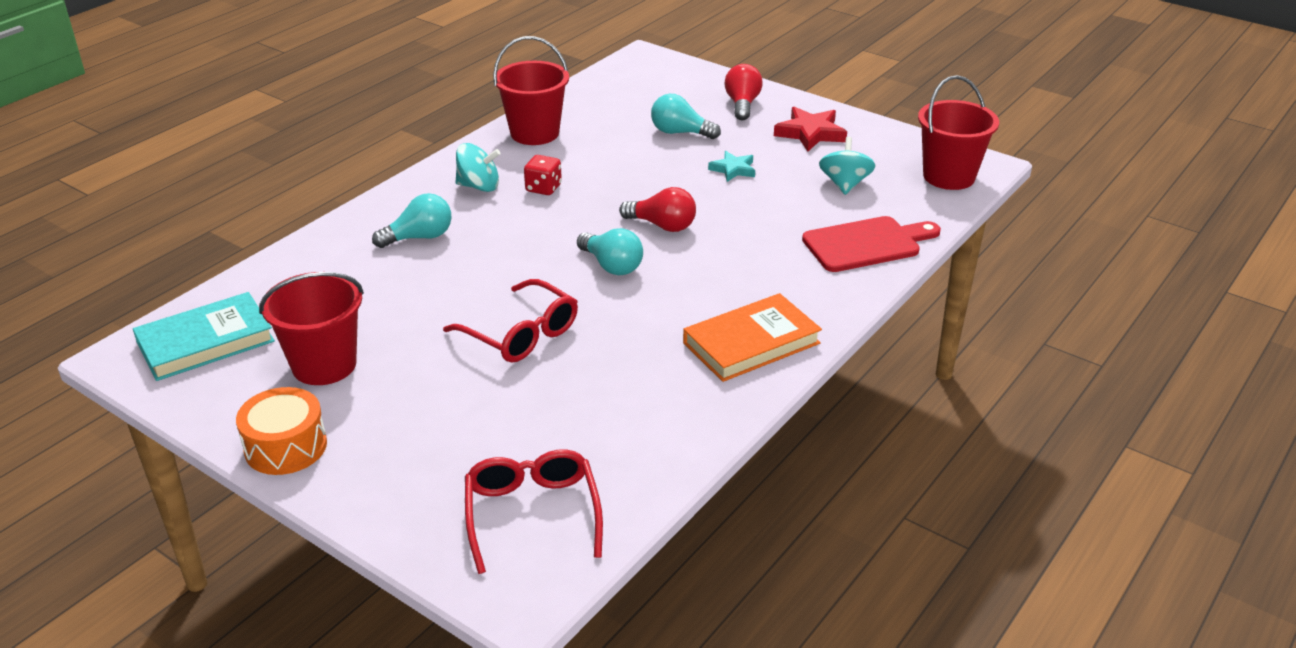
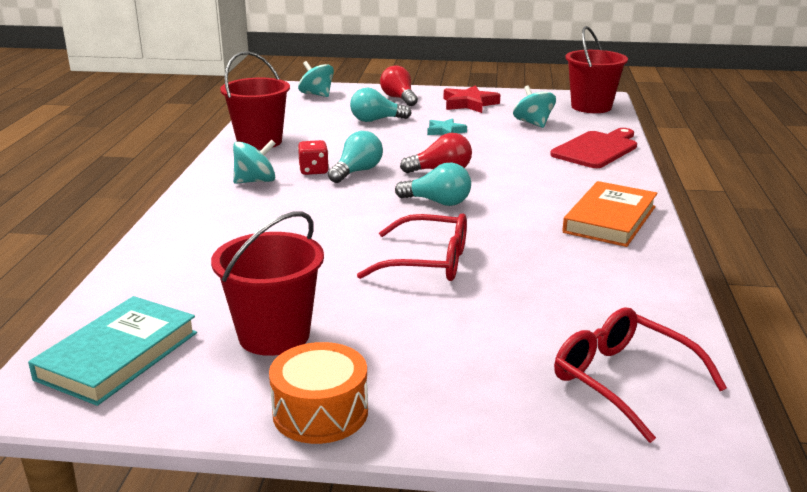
camera: 30 degrees left, 10 degrees down
turquoise light bulb [372,193,452,248] -> turquoise light bulb moved to [328,131,383,183]
none -> turquoise spinning top [298,61,334,97]

